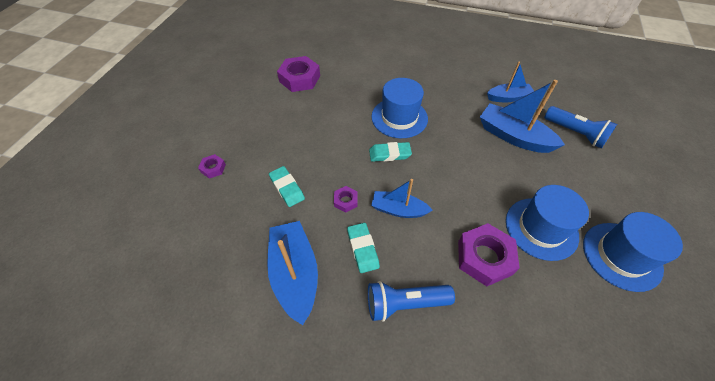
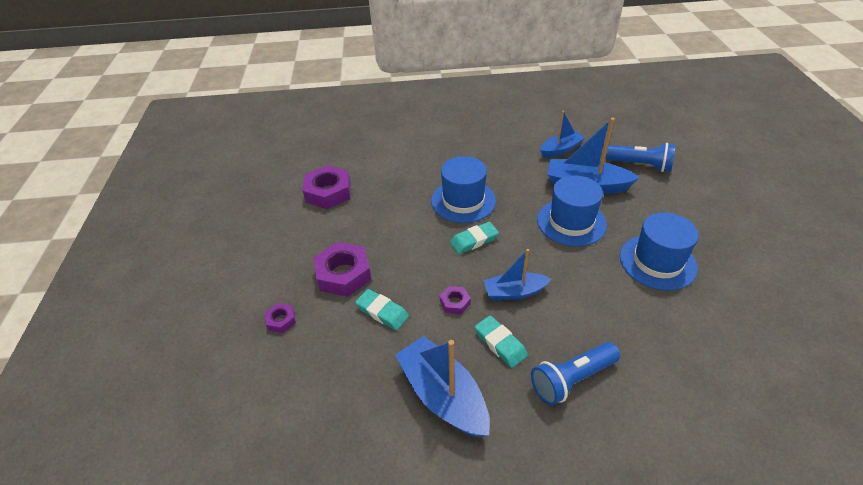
camera: 20 degrees left, 10 degrees down
purple nut [458,223,520,286] -> purple nut moved to [313,242,372,297]
blue hat [583,212,683,292] -> blue hat moved to [537,176,607,247]

